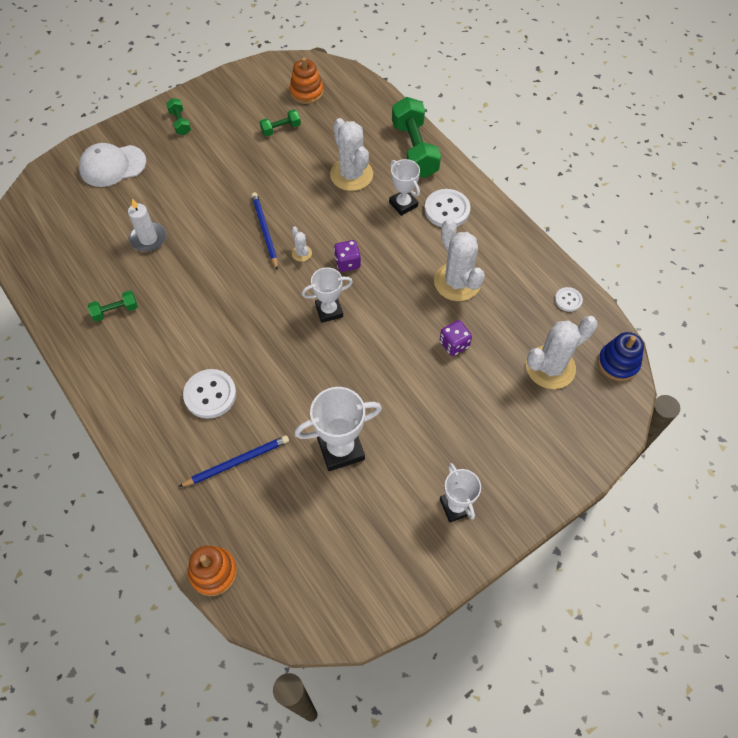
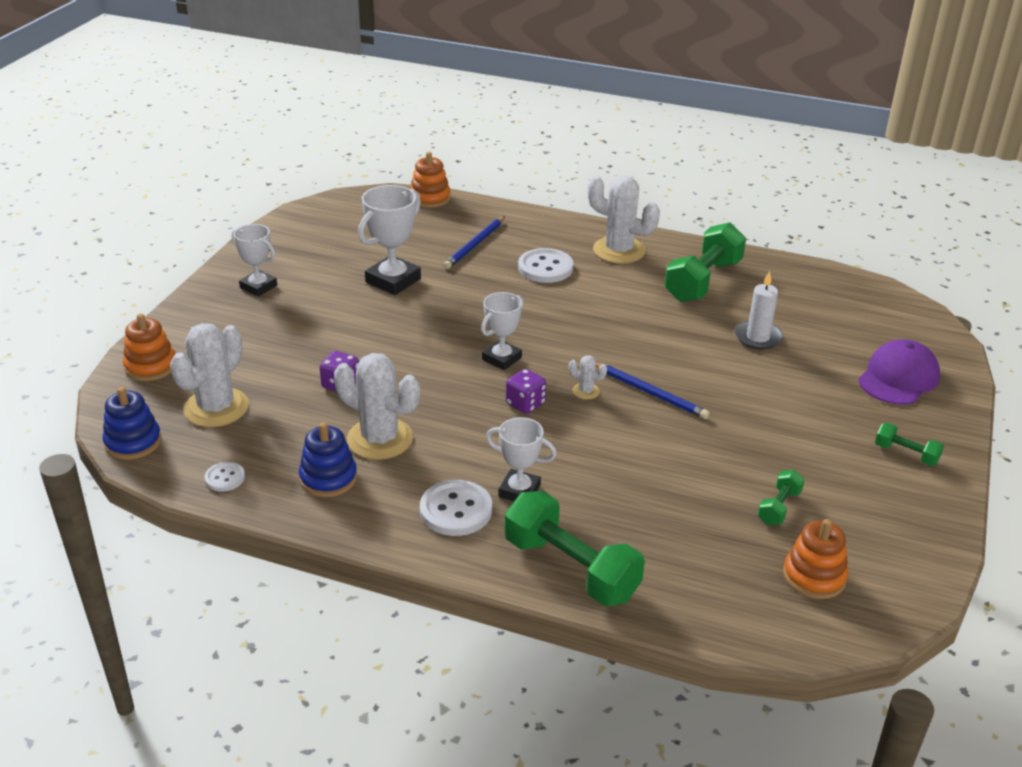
camera: 145 degrees right, 25 degrees down
white cap [79,143,146,187] -> purple cap [858,339,940,404]
green dumbbell [88,290,138,322] -> green dumbbell [665,222,746,302], size x2.05
white cactus [330,118,373,191] -> white cactus moved to [588,176,660,264]
none -> orange stacking toy [123,313,175,381]
none -> blue stacking toy [299,422,357,497]

